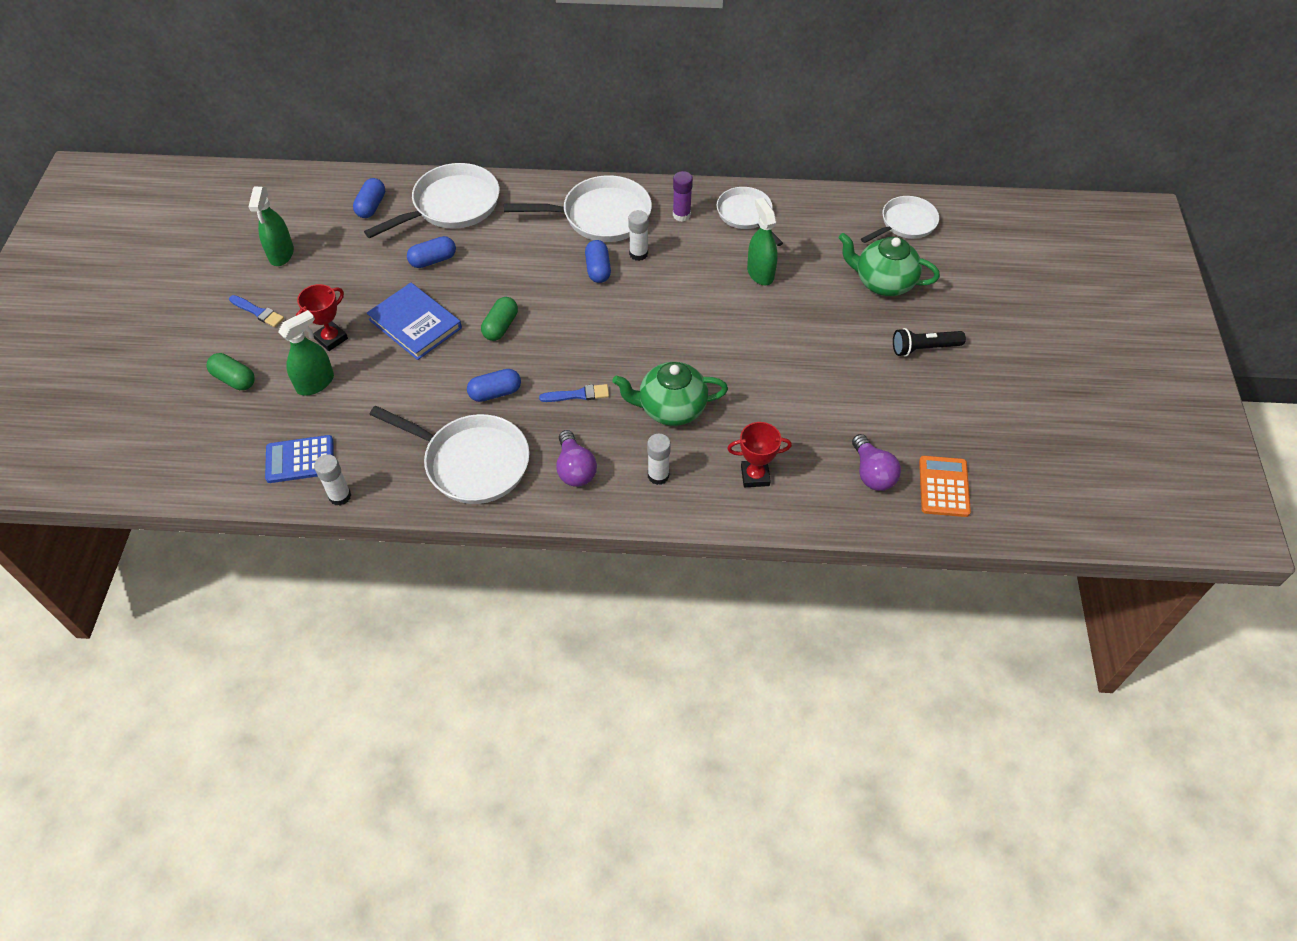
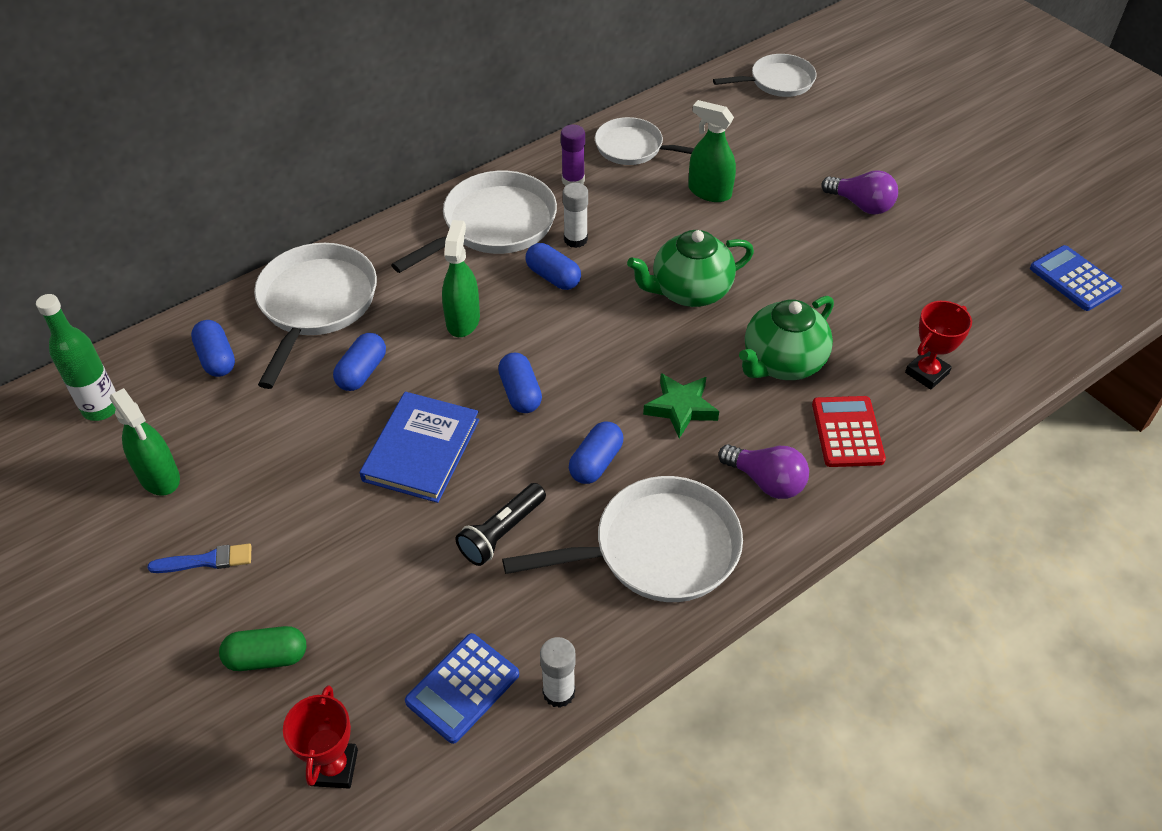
camera: 40 degrees left, 5 degrees down
green spray bottle [278,310,334,395] -> green spray bottle moved to [442,220,480,337]
red trophy [296,284,348,351] -> red trophy moved to [283,685,358,788]
blue book [367,283,462,360] -> blue book turned 75 degrees counterclockwise [360,392,479,503]
green capsule [481,297,518,341] -> blue capsule [498,353,542,413]
blue brush [539,384,609,402] -> green star [643,373,719,439]
white glue stick [647,434,671,485] -> red calculator [812,396,886,467]
green teapot [839,233,940,296] -> green teapot moved to [627,230,754,307]
purple light bulb [852,434,901,491] -> purple light bulb moved to [821,170,898,215]
white pan [861,196,939,243] -> white pan turned 60 degrees clockwise [713,54,816,97]
black flashlight [893,328,966,357] -> black flashlight moved to [456,483,546,566]
orange calculator [919,456,971,517] -> blue calculator [1030,245,1122,311]
none -> green bottle [36,294,116,421]

